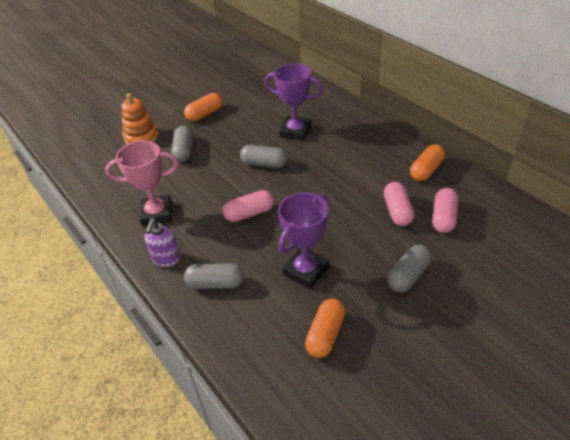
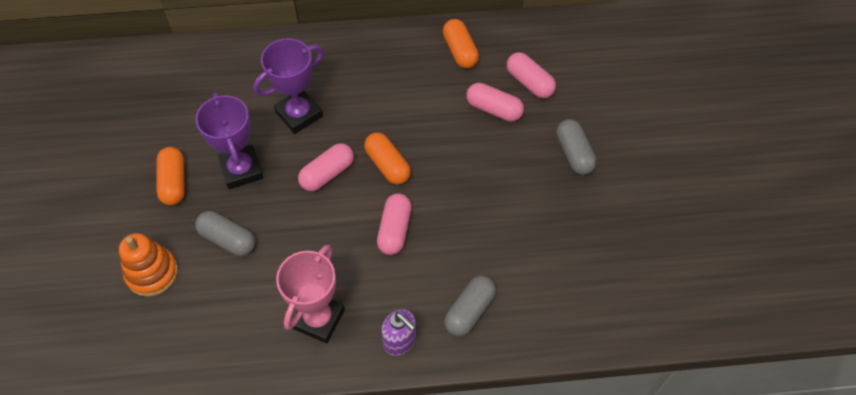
camera: 60 degrees left, 15 degrees up
grey capsule [240,145,288,168] -> pink capsule [298,143,354,191]
purple trophy [278,192,329,289] -> purple trophy moved to [195,93,263,189]
orange capsule [305,299,346,358] -> orange capsule moved to [364,133,411,185]

